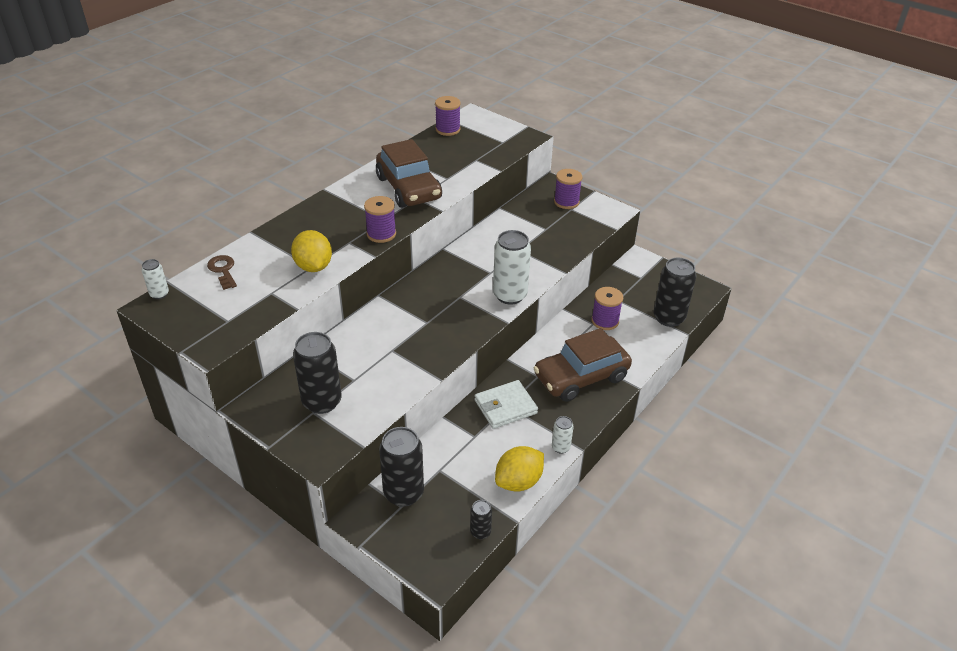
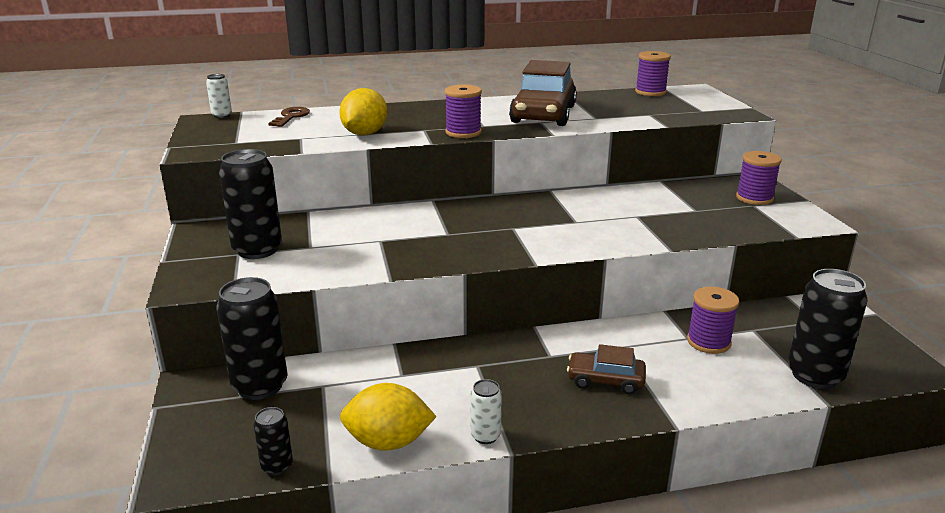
camera: 40 degrees right, 15 degrees down
white wallet [475,380,538,429] -> none
white can [493,230,531,305] -> none
brown car [534,328,632,402] -> brown car [567,344,646,394], size x0.52

